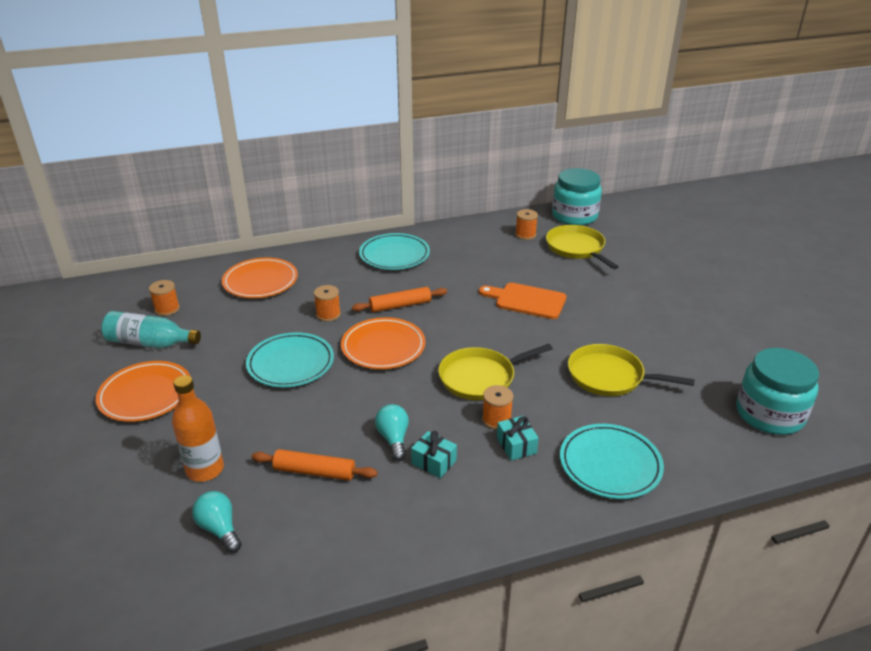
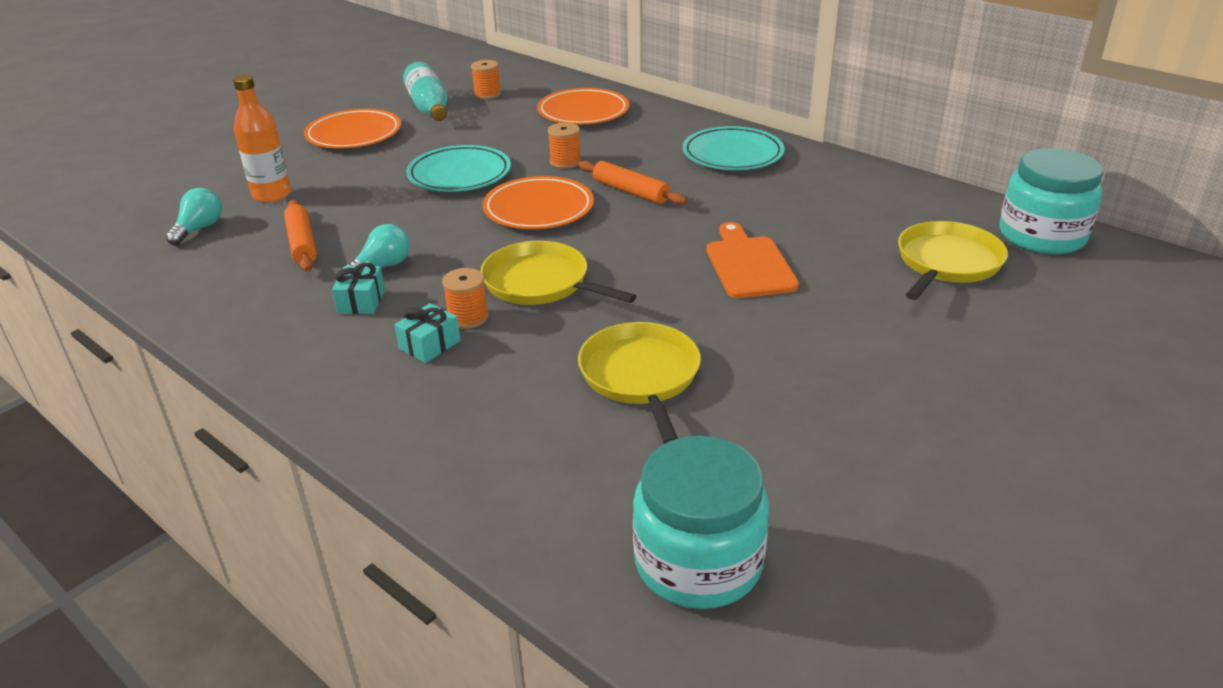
camera: 60 degrees right, 0 degrees up
orange spool [515,209,538,240] -> none
turquoise plate [560,424,664,499] -> none

